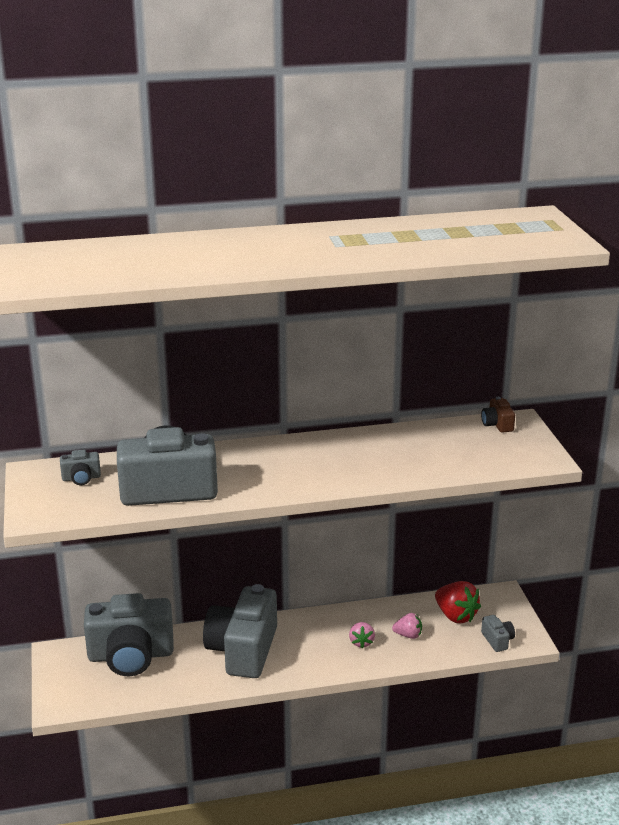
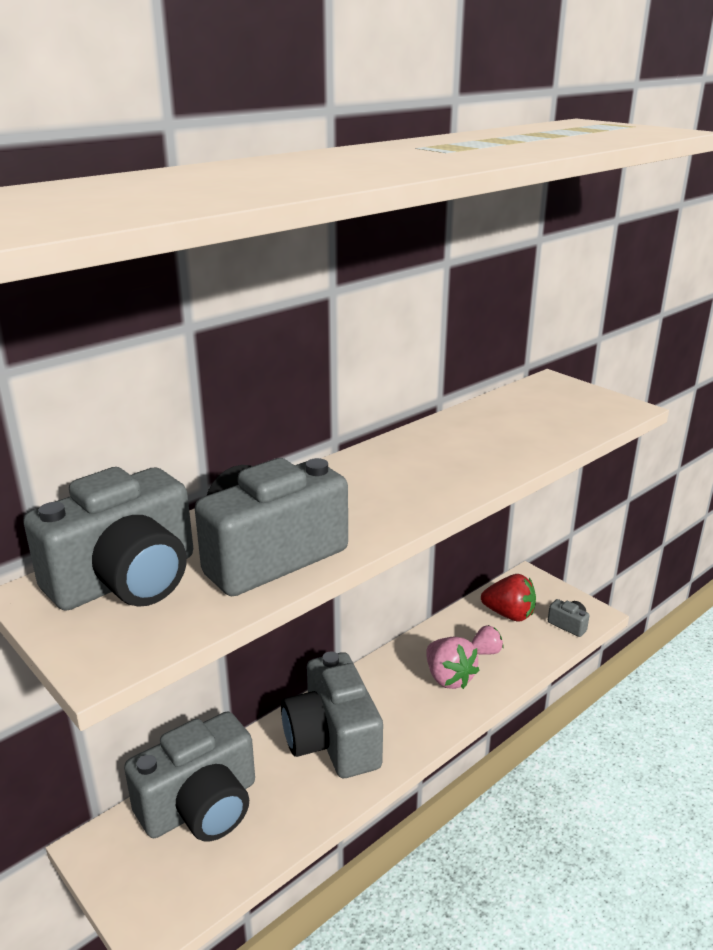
camera: 30 degrees left, 0 degrees up
grey camera [60,450,101,485] -> grey camera [23,467,193,611], size x2.44
pink strawberry [349,622,375,648] -> pink strawberry [426,637,480,689], size x1.69
brown camera [481,397,515,433] -> none

